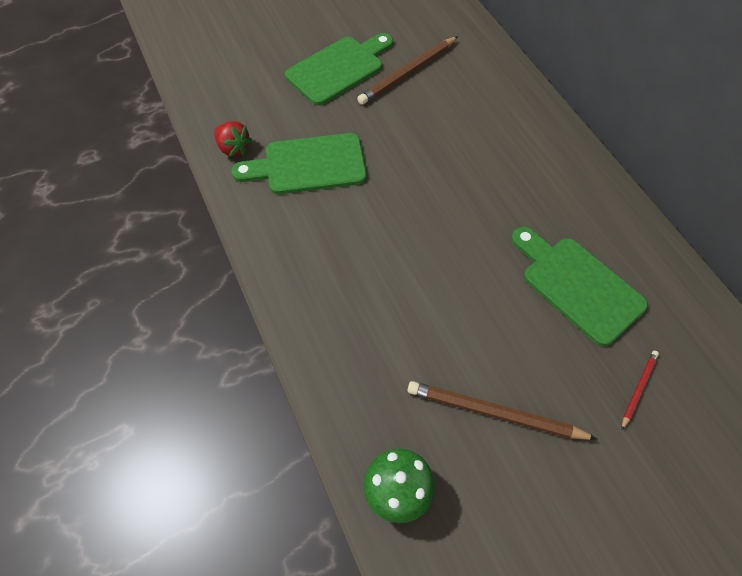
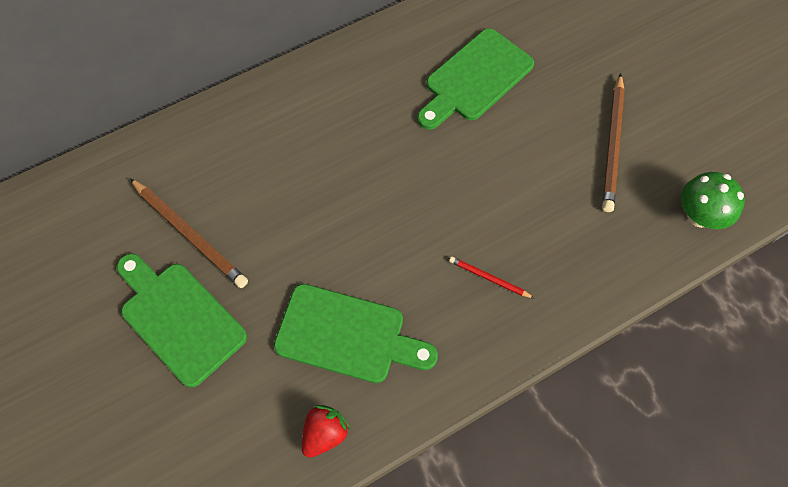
camera: 95 degrees left, 5 degrees up
green cutting board [232,133,366,194] -> green cutting board turned 60 degrees counterclockwise [274,284,438,383]
red pencil [622,351,659,430] -> red pencil moved to [449,256,535,299]

